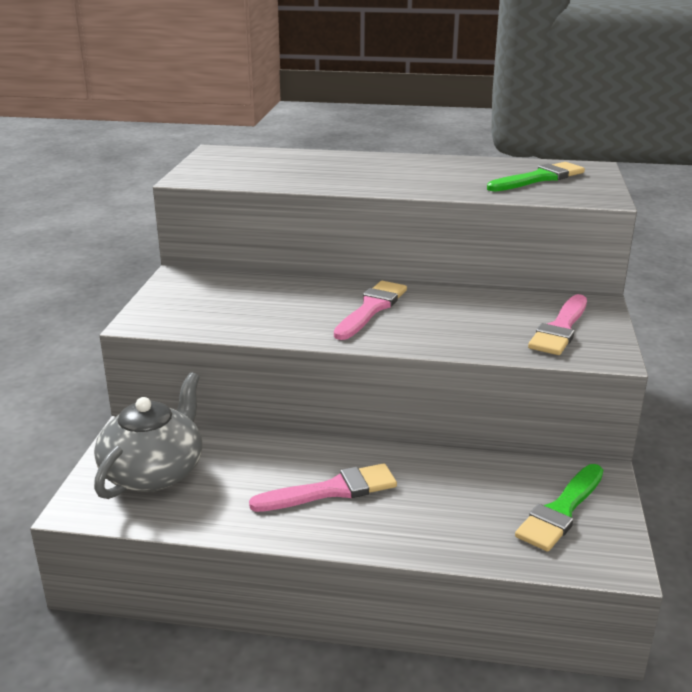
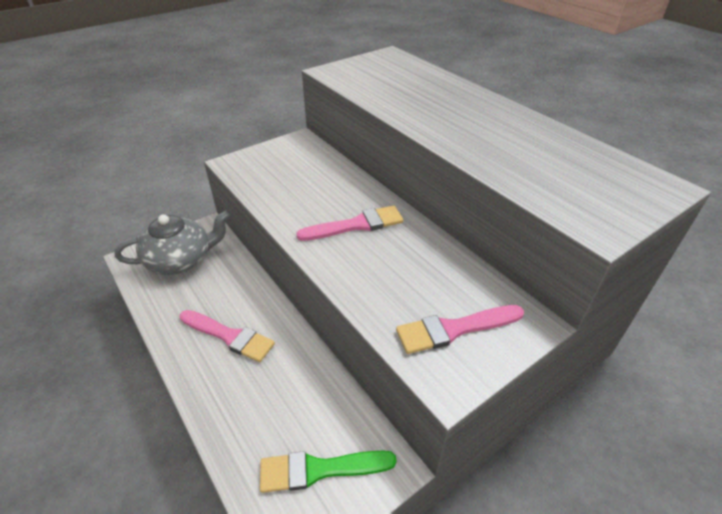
camera: 45 degrees right, 15 degrees up
green brush [487,162,585,191] -> none

